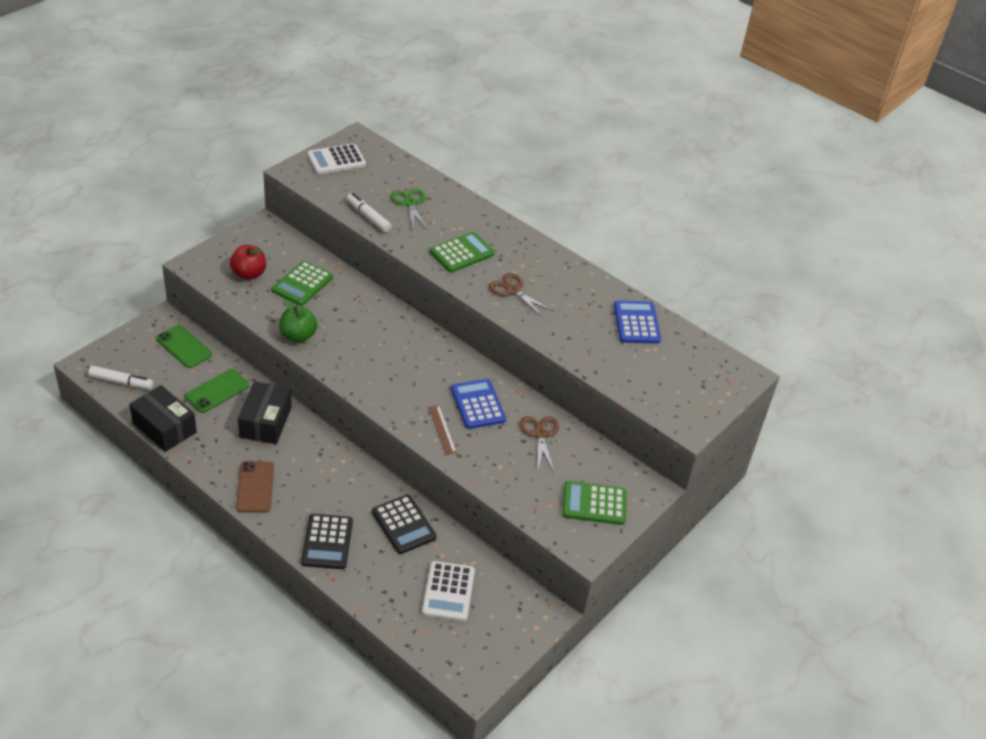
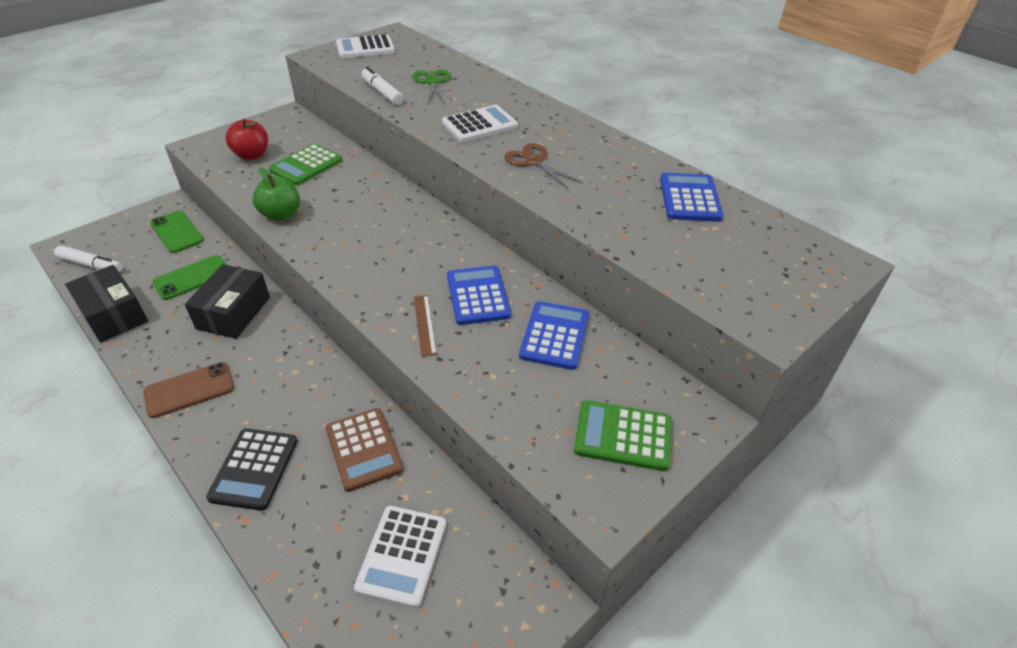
camera: 10 degrees right, 0 degrees up
brown phone [236,461,274,512] -> brown phone turned 60 degrees clockwise [143,362,234,418]
black calculator [372,495,436,554] -> brown calculator [325,408,403,492]
green calculator [430,232,494,272] -> white calculator [442,105,518,142]
brown scissors [520,416,559,471] -> blue calculator [519,301,589,370]

